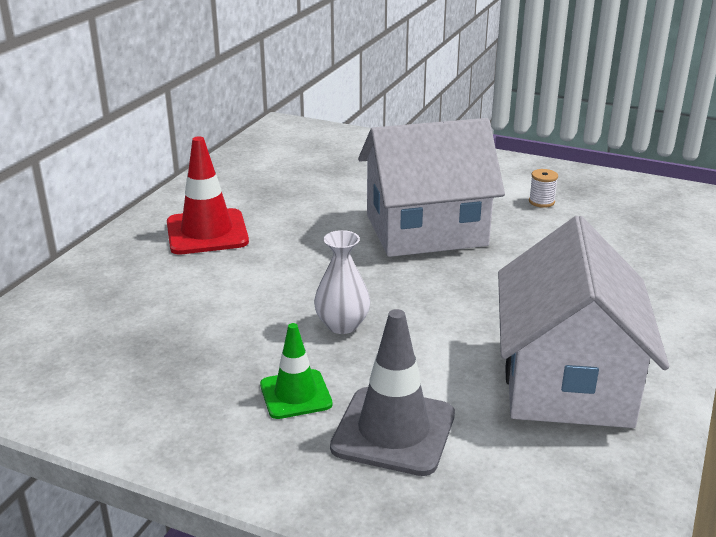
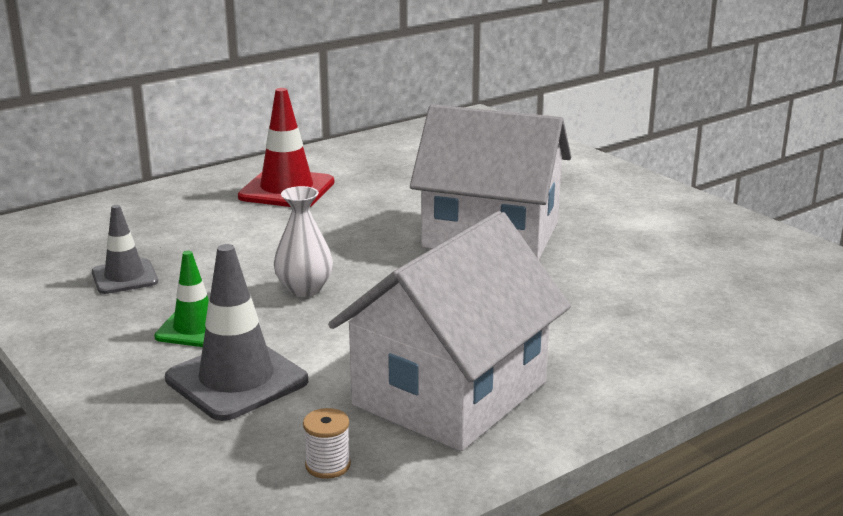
camera: 30 degrees right, 5 degrees down
white spool [529,169,558,208] -> white spool moved to [303,408,351,479]
none -> grey traffic cone [92,205,158,294]

